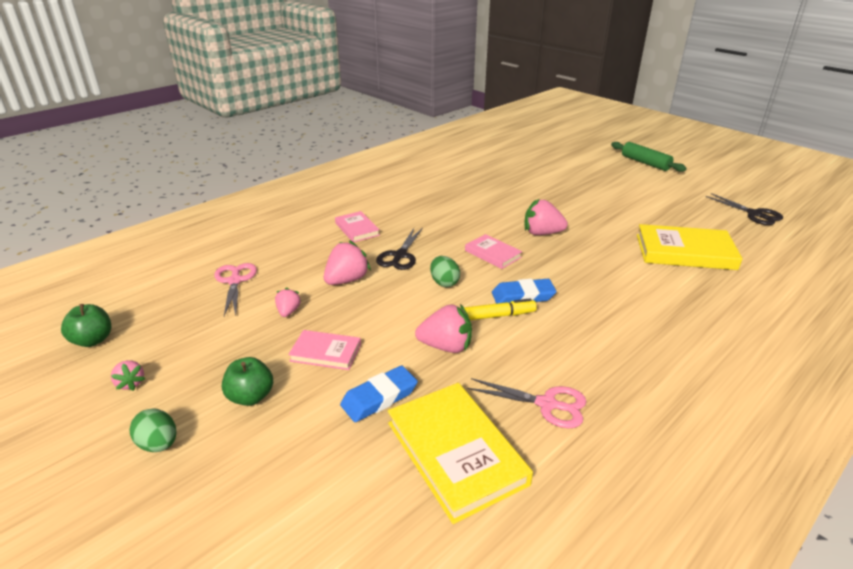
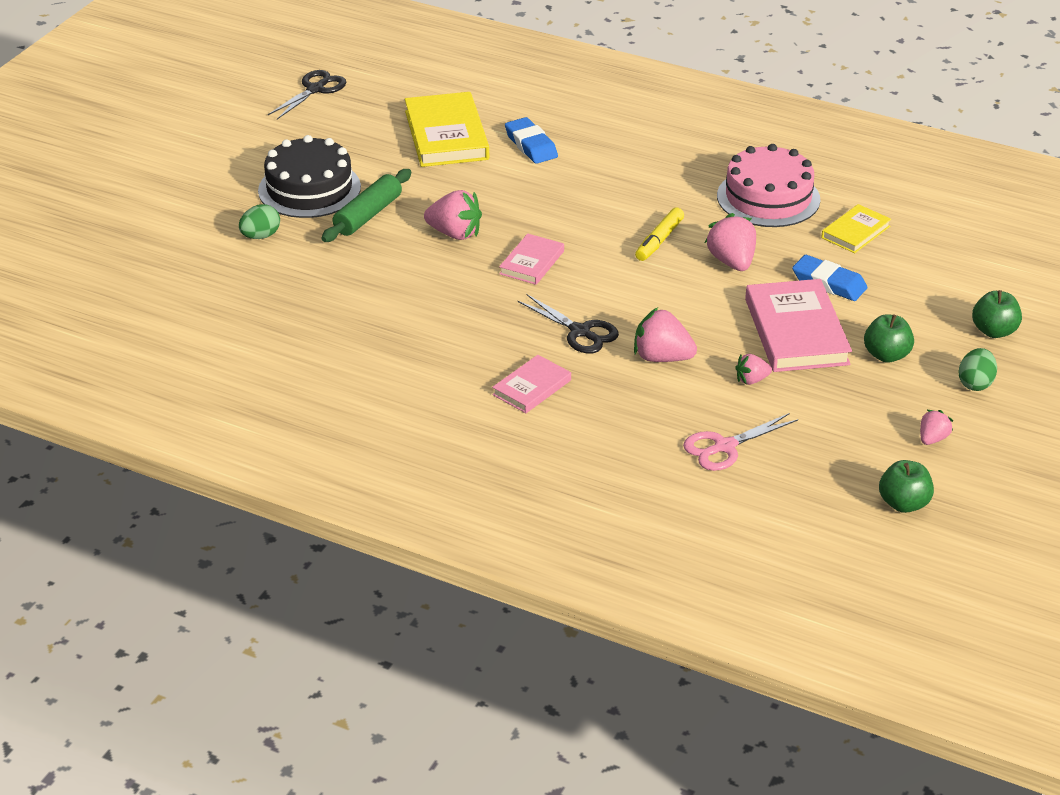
camera: 110 degrees left, 5 degrees up
pink book [288,330,361,370] -> pink book [745,279,852,372], size x1.80
black scissors [376,228,423,270] -> black scissors turned 45 degrees clockwise [518,294,619,354]
yellow book [388,383,533,524] -> yellow book [822,204,891,253], size x0.55
green egg [430,256,460,287] -> green egg moved to [239,204,280,239]
yellow marker [464,299,537,320] -> yellow marker turned 120 degrees counterclockwise [635,207,684,261]
pink scissors [467,378,587,428] -> pink cake [717,144,820,227]
blue eraser [492,279,557,304] -> blue eraser moved to [505,117,558,164]
pink strawberry [525,199,568,235] -> pink strawberry turned 60 degrees counterclockwise [424,190,482,240]
green rolling pin [611,142,687,172] -> green rolling pin moved to [322,169,411,242]
none -> black cake [258,135,361,218]
none -> green apple [972,290,1022,338]

